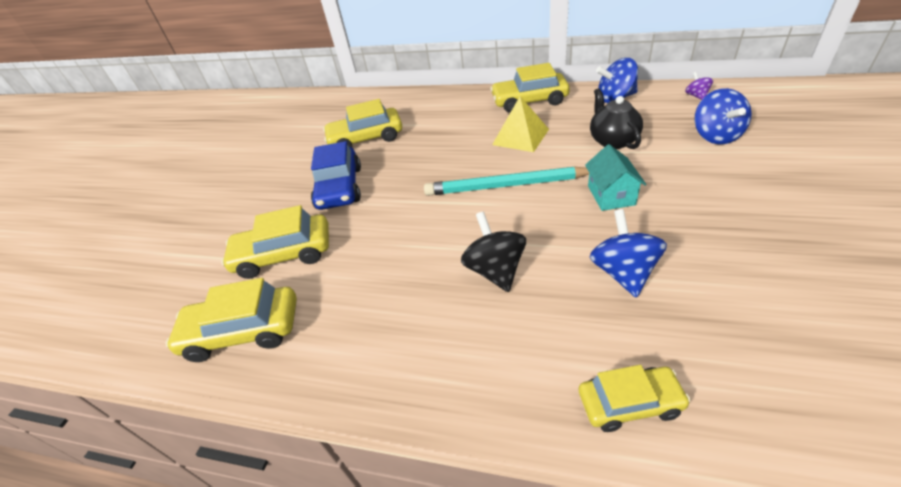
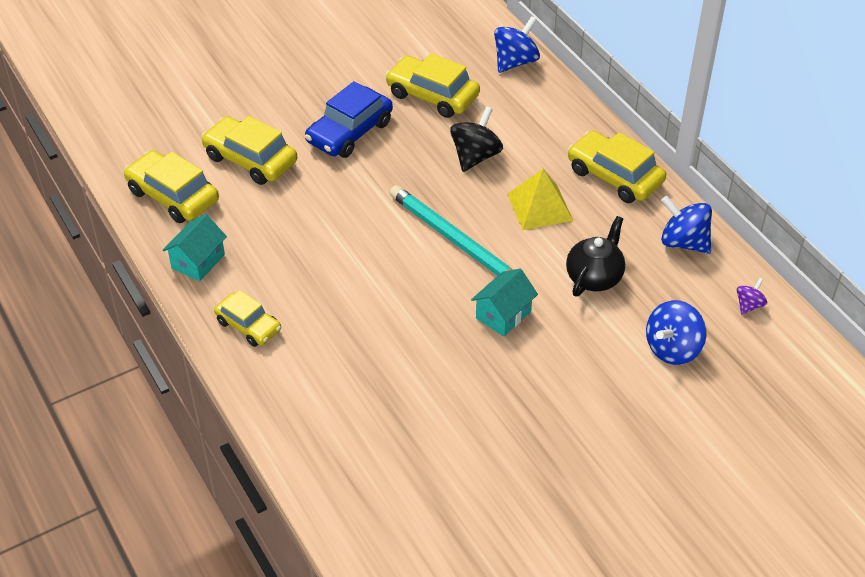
camera: 40 degrees right, 5 degrees up
black spinning top [461,212,526,292] -> black spinning top moved to [450,106,503,172]
yellow car [579,365,691,432] -> yellow car moved to [214,290,281,347]
blue spinning top [590,209,667,298] -> blue spinning top moved to [494,16,540,73]
none -> turquoise house [162,214,227,281]

